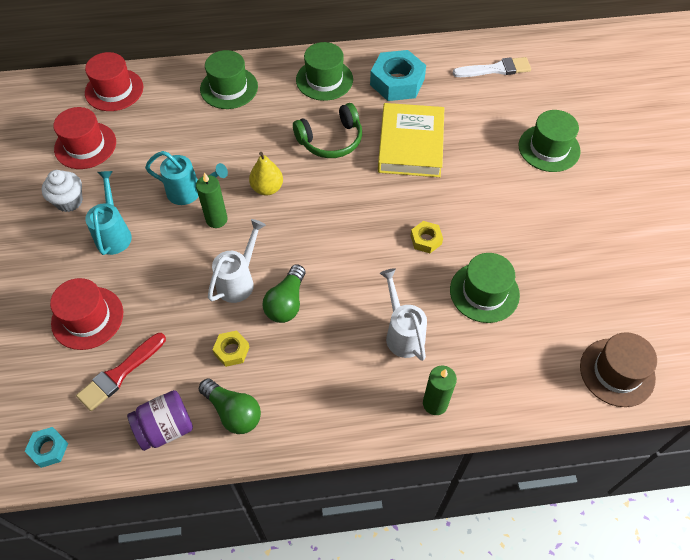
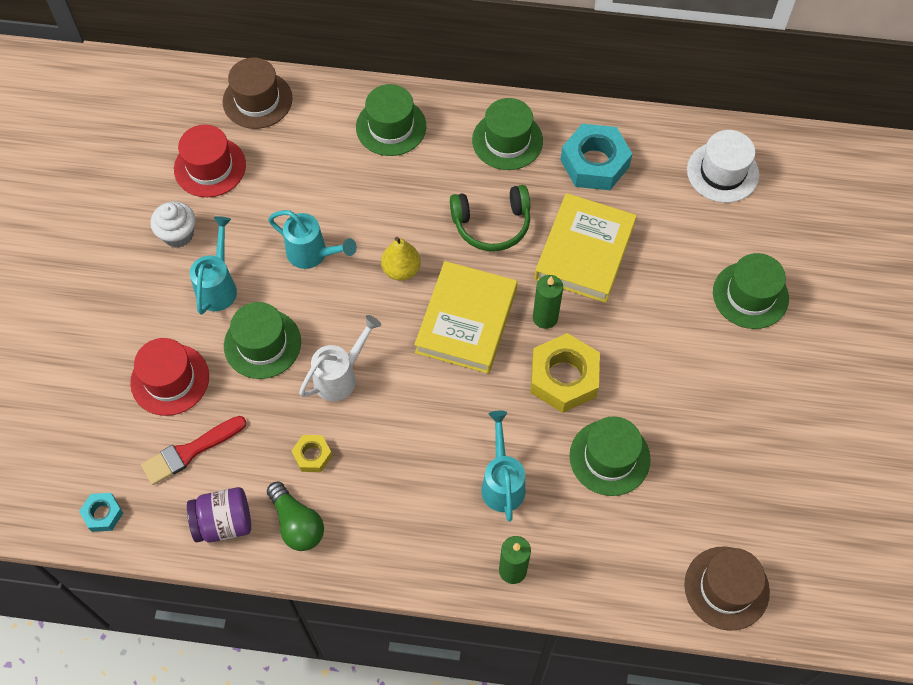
camera: 15 degrees right, 5 degrees up
red hat [85,52,143,111] -> brown hat [222,58,293,129]
green candle [196,173,228,228] -> green candle moved to [533,275,563,329]
green light bulb [262,264,305,323] -> none
white watering can [380,268,427,361] -> turquoise watering can [481,411,525,522]
yellow nut [411,221,443,253] -> yellow nut [530,333,600,413], size x1.97
white brush [453,57,531,77] -> white hat [687,130,759,203]
none -> green hat [224,302,301,379]
none -> yellow book [414,261,517,374]

